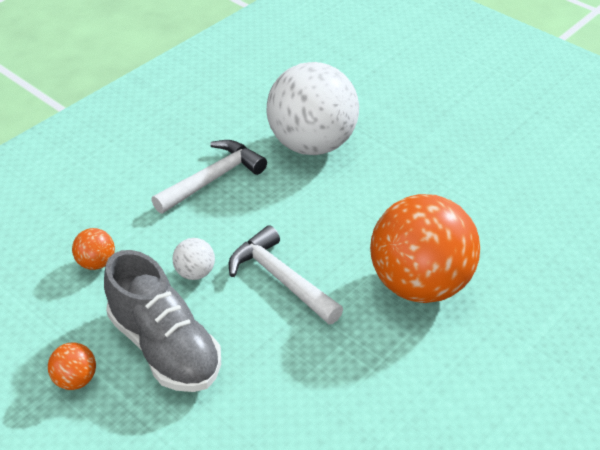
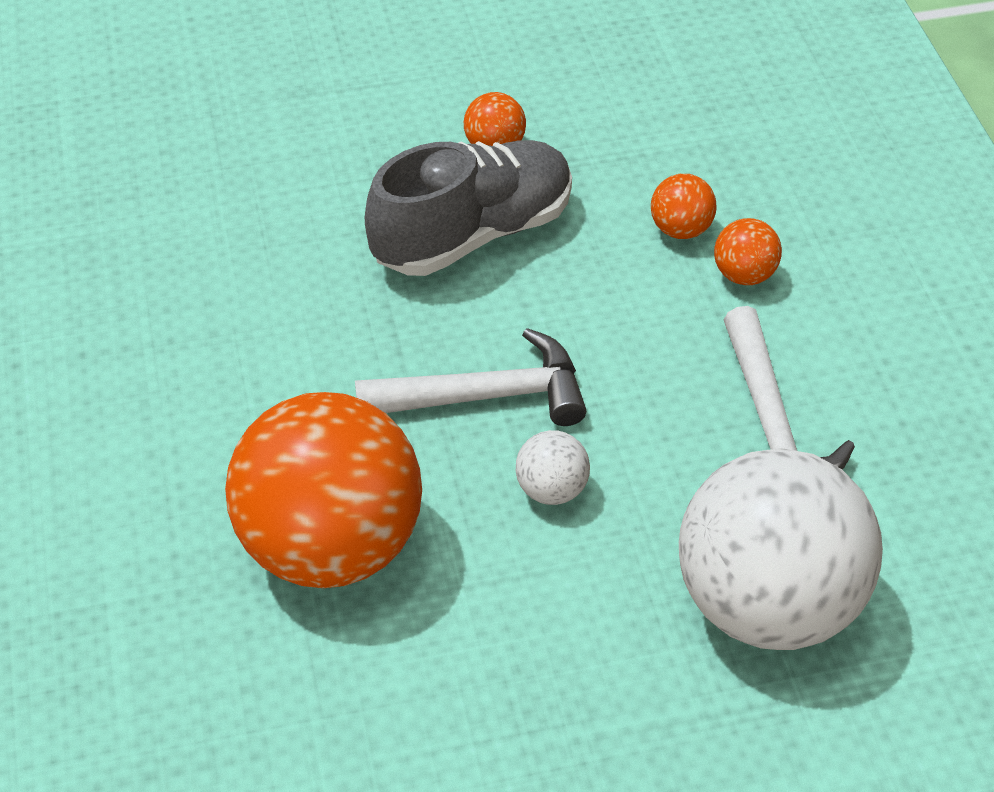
camera: 125 degrees right, 5 degrees up
grey shoe [104,250,221,392] -> grey shoe turned 150 degrees clockwise [365,140,572,276]
white ball [172,238,215,280] -> white ball moved to [516,430,590,505]
none -> orange ball [714,218,782,285]

